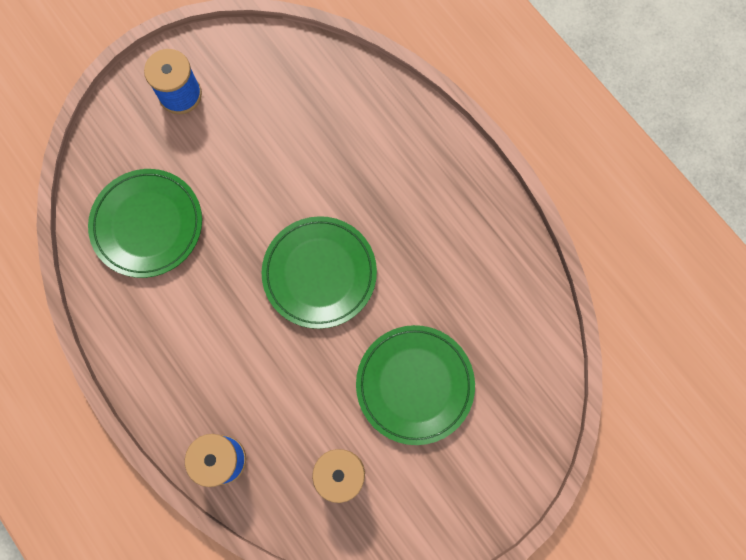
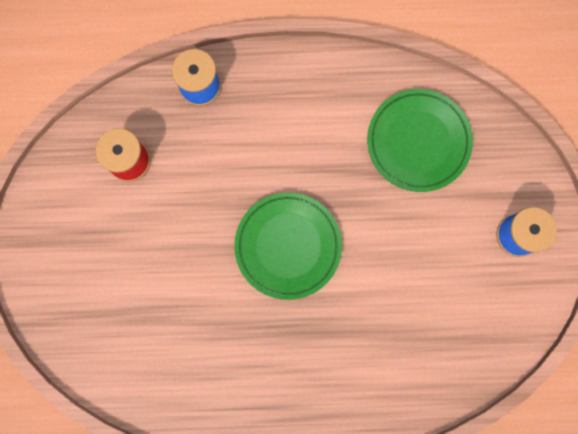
camera: 125 degrees right, 5 degrees up
green plate [356,325,475,445] -> none

